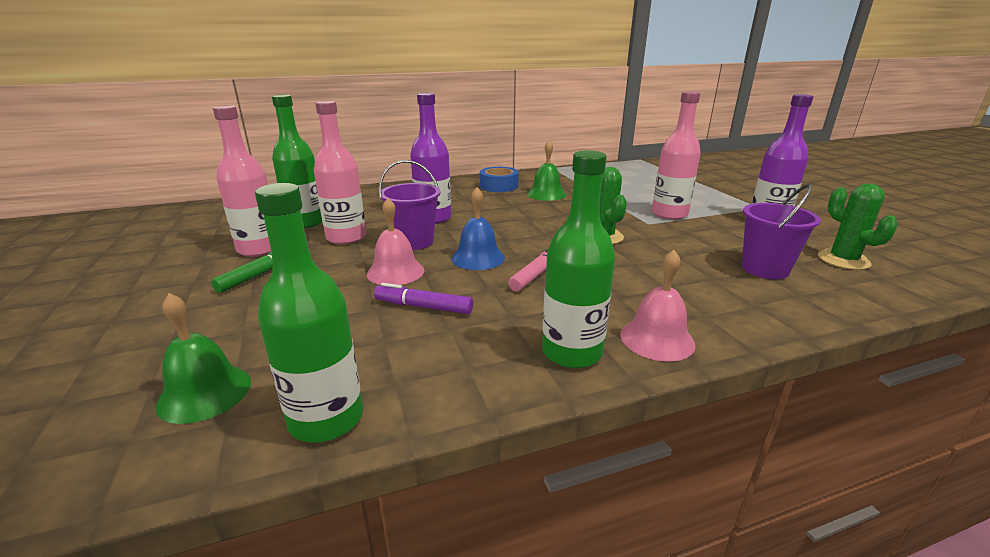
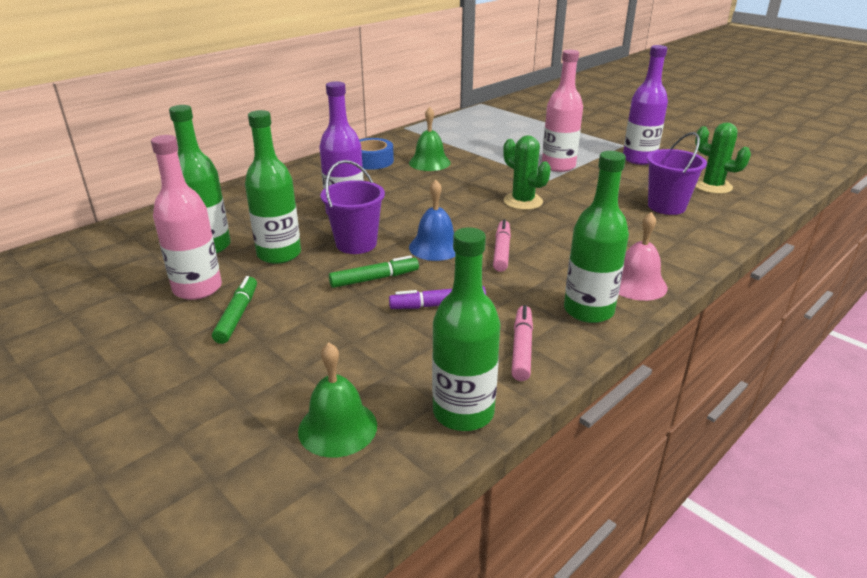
camera: 25 degrees left, 5 degrees up
pink bottle [314,101,366,244] -> green bottle [245,110,301,264]
pink bell [367,198,424,285] -> green marker [329,255,419,288]
none -> pink marker [511,305,533,381]

